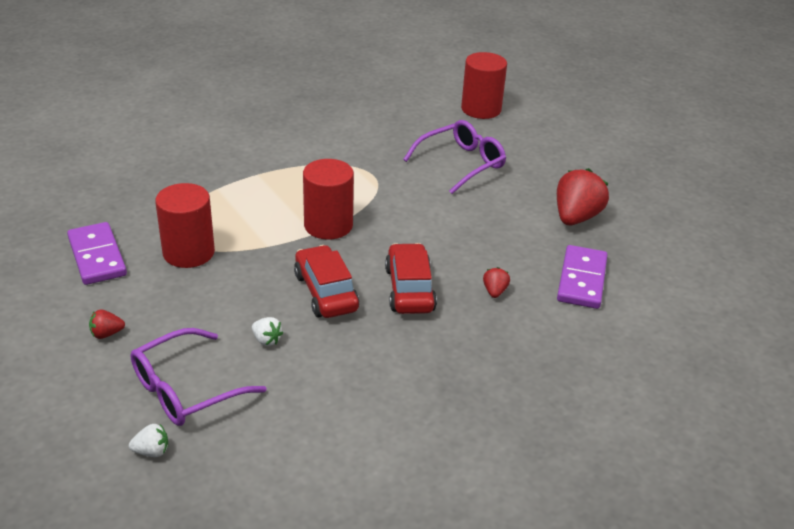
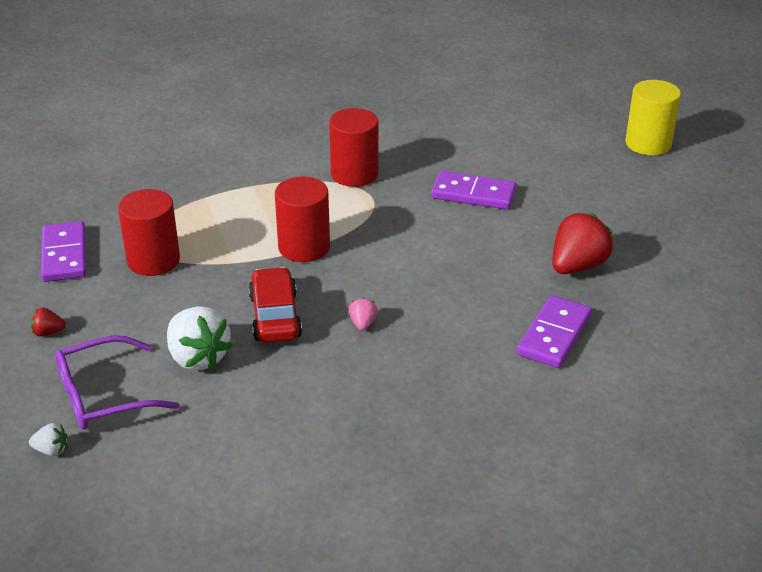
camera: 15 degrees right, 0 degrees up
white strawberry [252,317,283,346] -> white strawberry [167,306,233,370], size x2.16
red car [385,243,437,314] -> pink strawberry [349,297,378,331]
purple glasses [403,120,506,194] -> purple domino [431,171,517,210]
red cylinder [461,52,507,119] -> red cylinder moved to [329,108,379,187]
red strawberry [483,267,510,298] -> none
none -> yellow cylinder [625,80,681,155]

